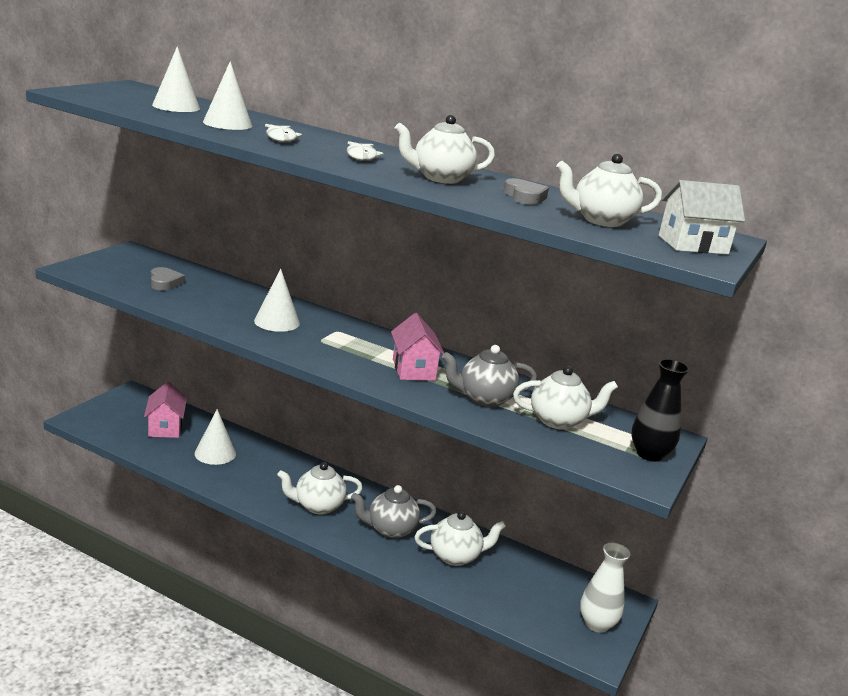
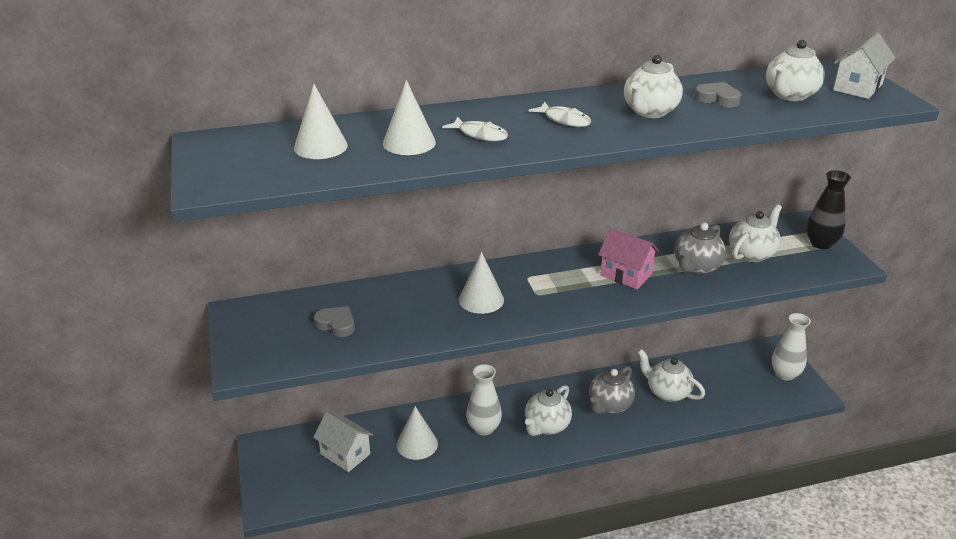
camera: 40 degrees left, 10 degrees up
pink house [144,382,187,438] -> white house [313,412,373,472]
white teapot [414,511,506,566] -> white teapot turned 90 degrees counterclockwise [637,349,705,402]
none -> white vase [466,364,502,435]

